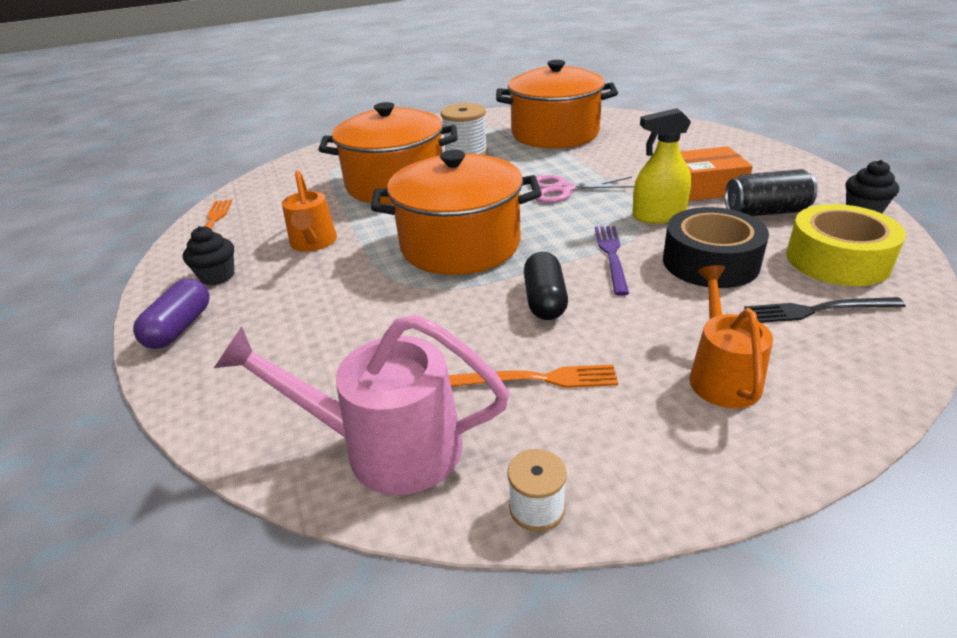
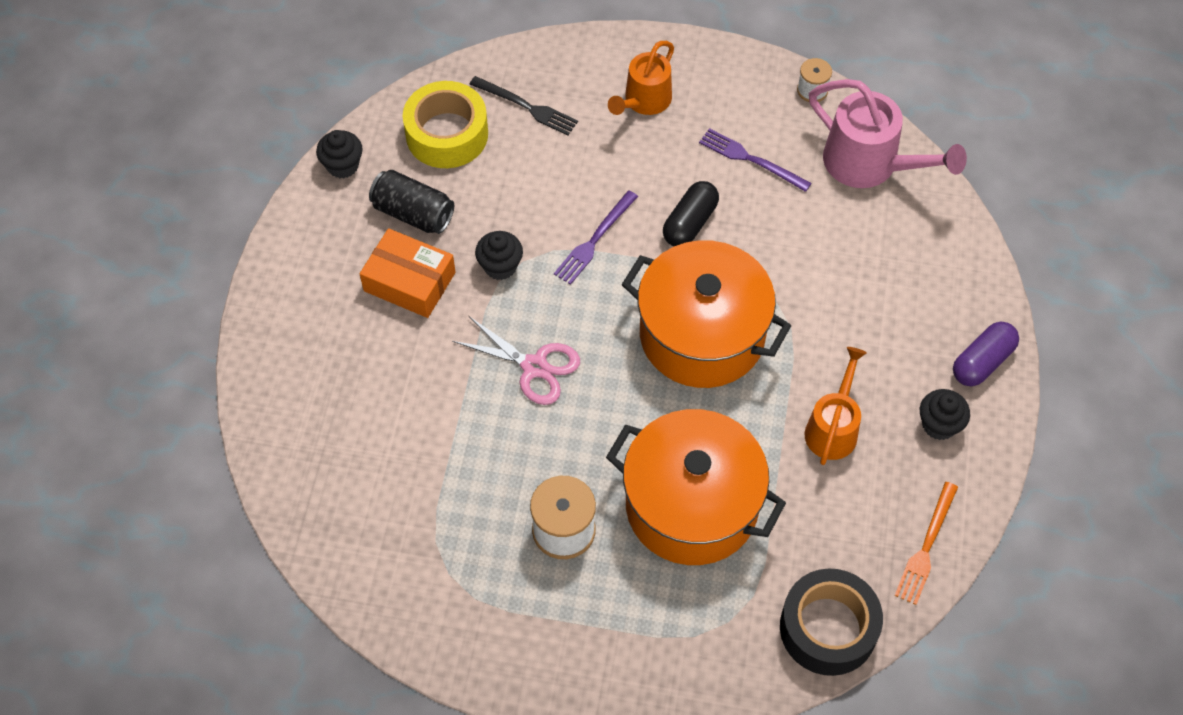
camera: 150 degrees left, 25 degrees up
orange fork [449,365,618,388] -> purple fork [699,128,811,192]
orange pot [496,60,618,148] -> none
yellow spray bottle [632,108,691,223] -> black cupcake [475,231,523,280]
black tape [663,207,769,288] -> black tape moved to [780,568,883,676]

